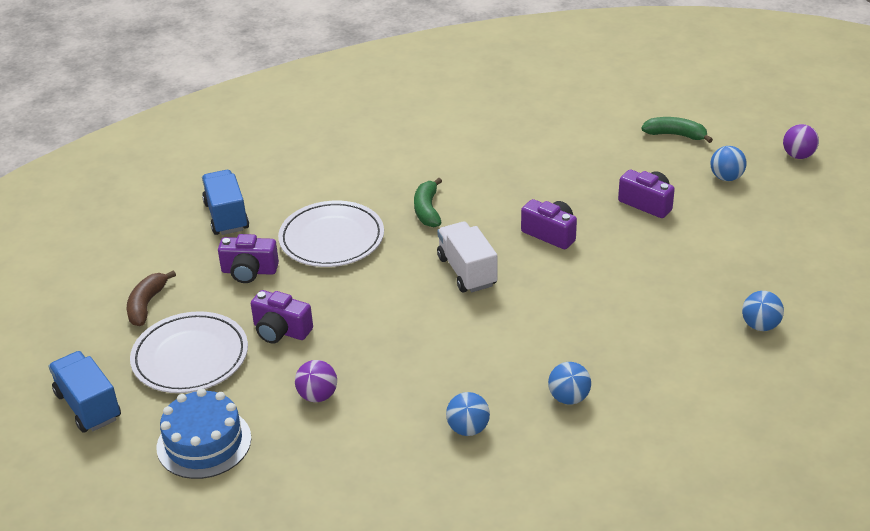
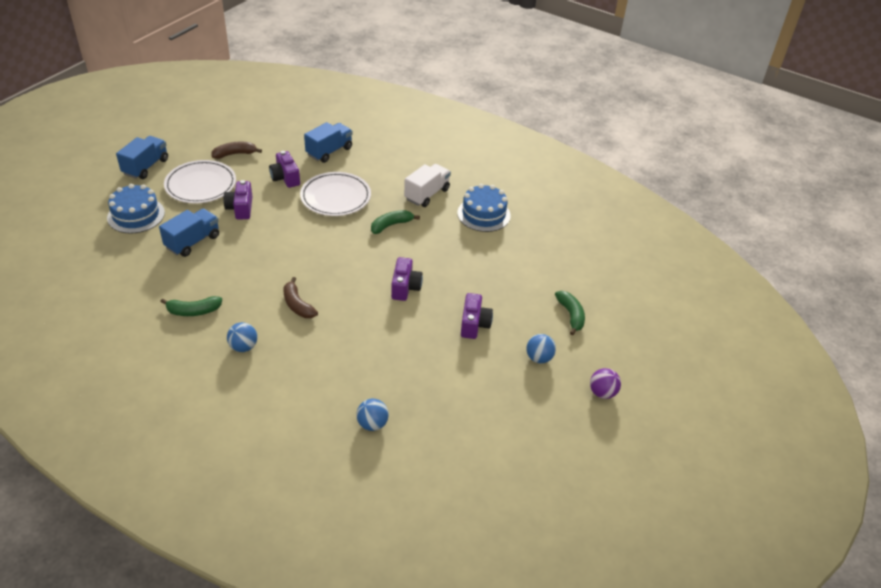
camera: 55 degrees right, 5 degrees up
purple ball [295,360,337,402] -> blue truck [159,208,219,257]
white truck [437,221,497,292] -> white truck moved to [404,164,451,207]
blue ball [446,392,490,436] -> green banana [160,296,222,316]
none -> brown banana [284,277,318,318]
none -> blue cake [457,184,511,232]

